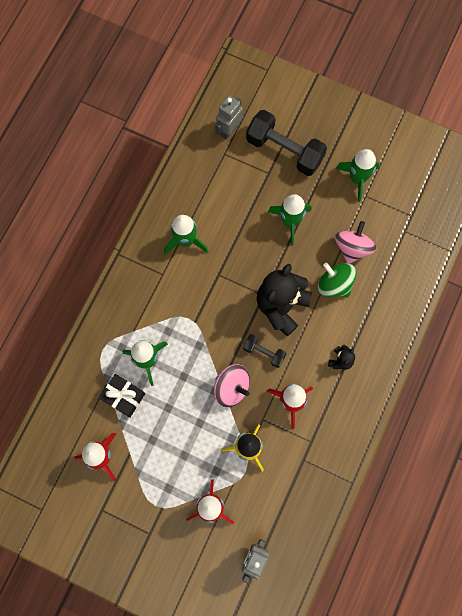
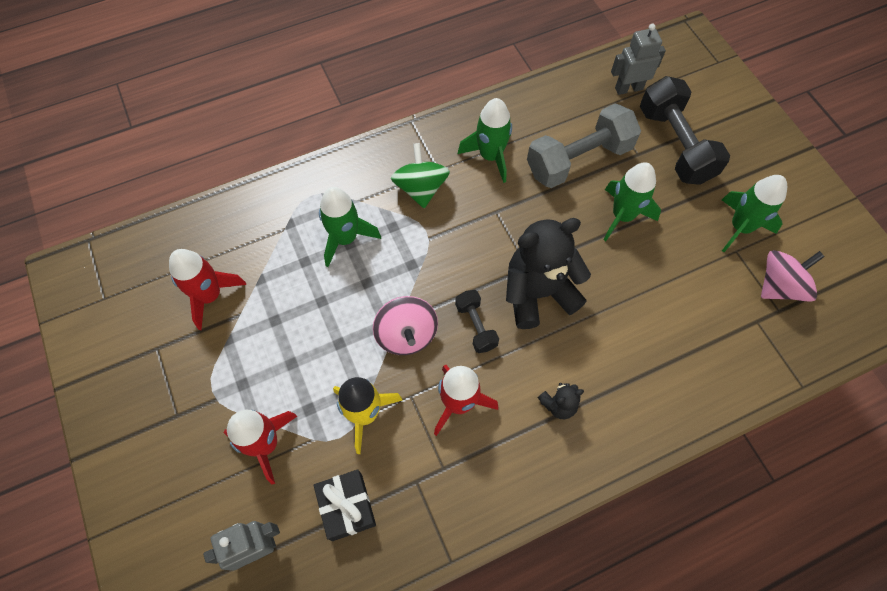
camera: 40 degrees right, 10 degrees down
black gift [100,374,145,418] -> black gift moved to [314,470,376,541]
green spinning top [318,263,357,297] -> green spinning top moved to [391,143,450,208]
pink spinning top [335,221,376,264] -> pink spinning top moved to [761,250,825,302]
none -> grey dumbbell [527,104,641,188]

